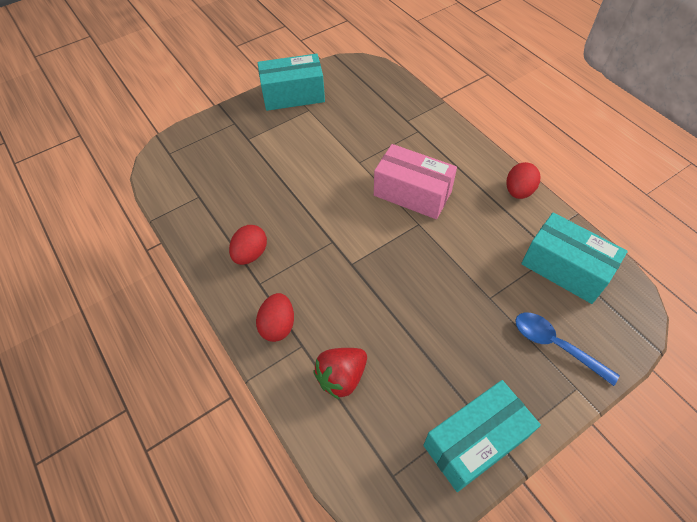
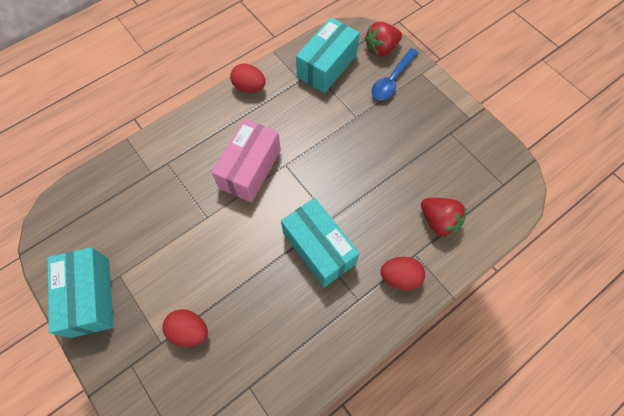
camera: 95 degrees left, 10 degrees up
red egg [229,225,267,265] -> red egg moved to [162,309,208,347]
turquoise box [423,380,541,492] -> turquoise box moved to [281,198,360,287]
none -> red strawberry [365,21,402,57]

